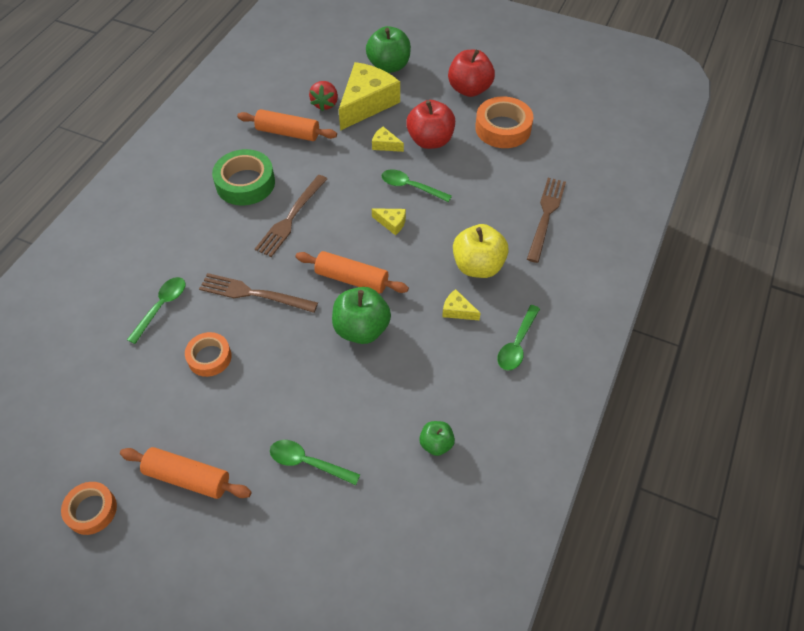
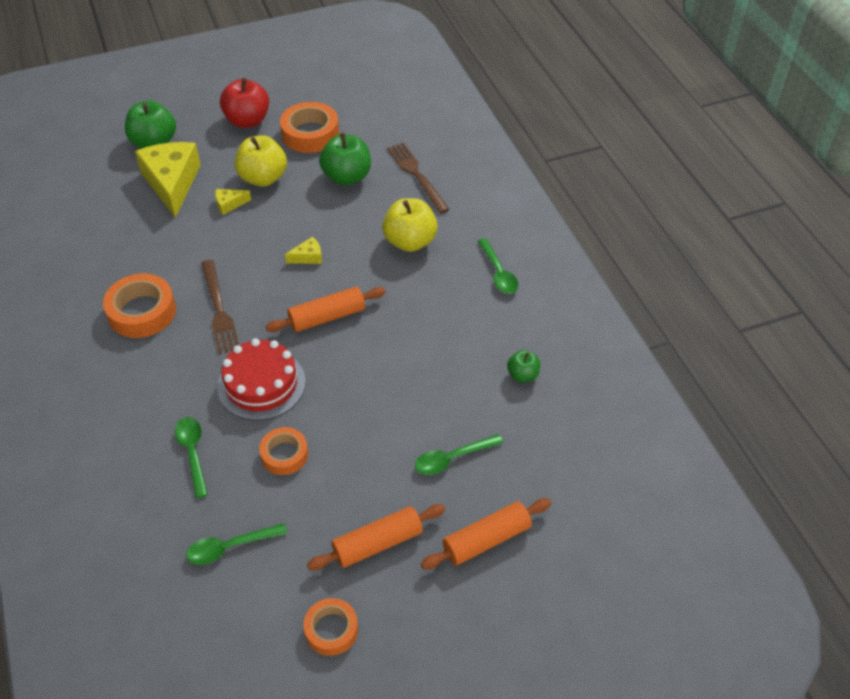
camera: 45 degrees left, 5 degrees down
brown fork [199,273,318,313] -> red cake [217,338,306,421]
green tape [212,149,275,205] -> orange tape [103,274,176,338]
orange rolling pin [237,109,337,141] -> orange rolling pin moved to [421,498,551,569]
red strawberry [309,81,338,111] -> none
green apple [332,287,391,344] -> green apple moved to [319,133,371,185]
green spoon [381,169,452,202] -> green spoon moved to [186,523,287,565]
red apple [406,100,455,149] -> yellow apple [235,135,287,187]
yellow cheese [442,289,481,320] -> none

